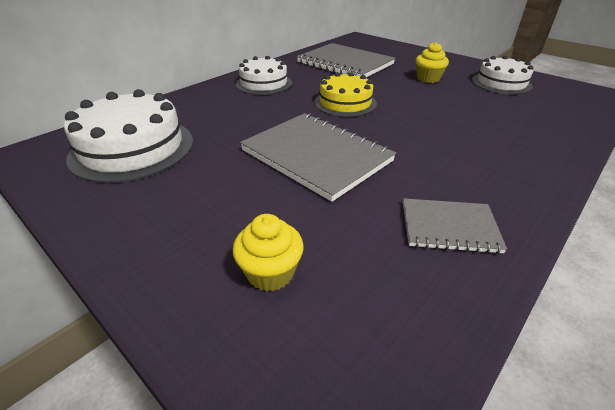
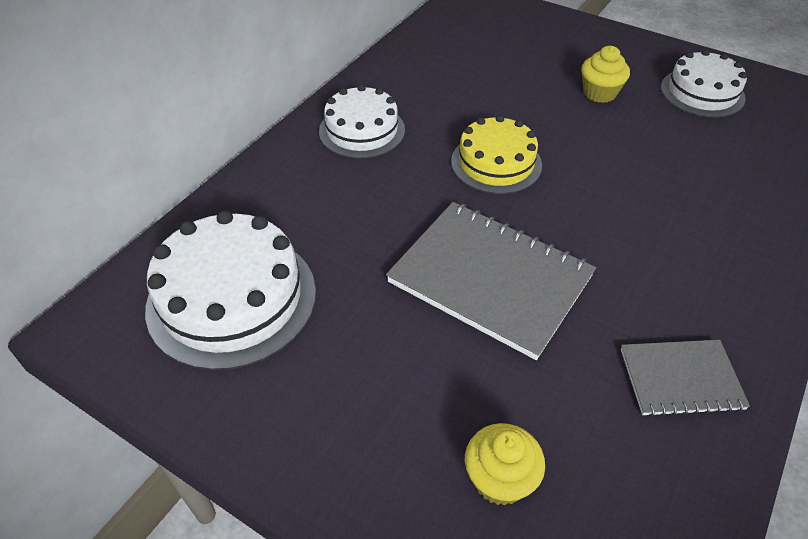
camera: 10 degrees left, 10 degrees up
grey notebook [297,43,395,77] -> none

